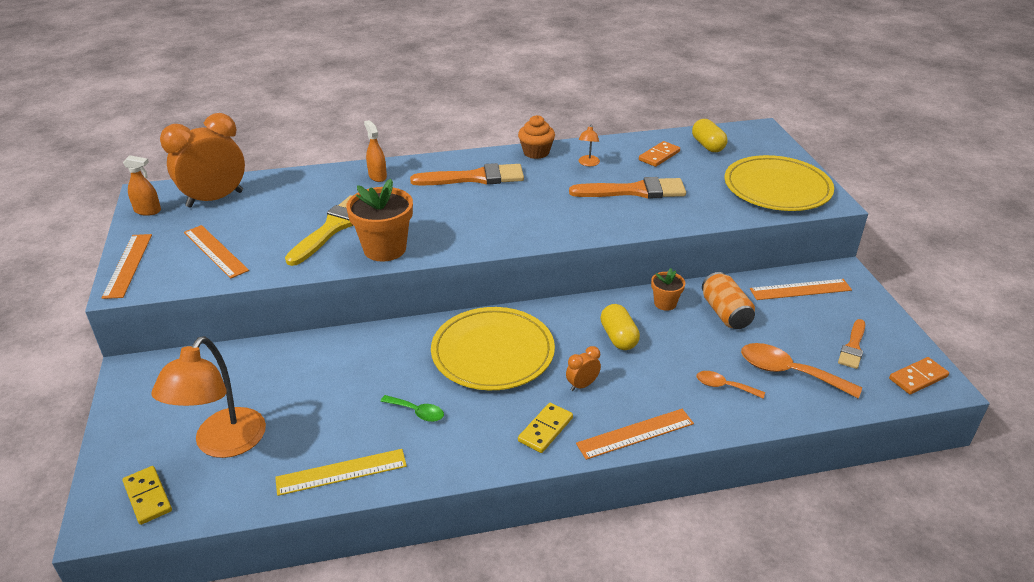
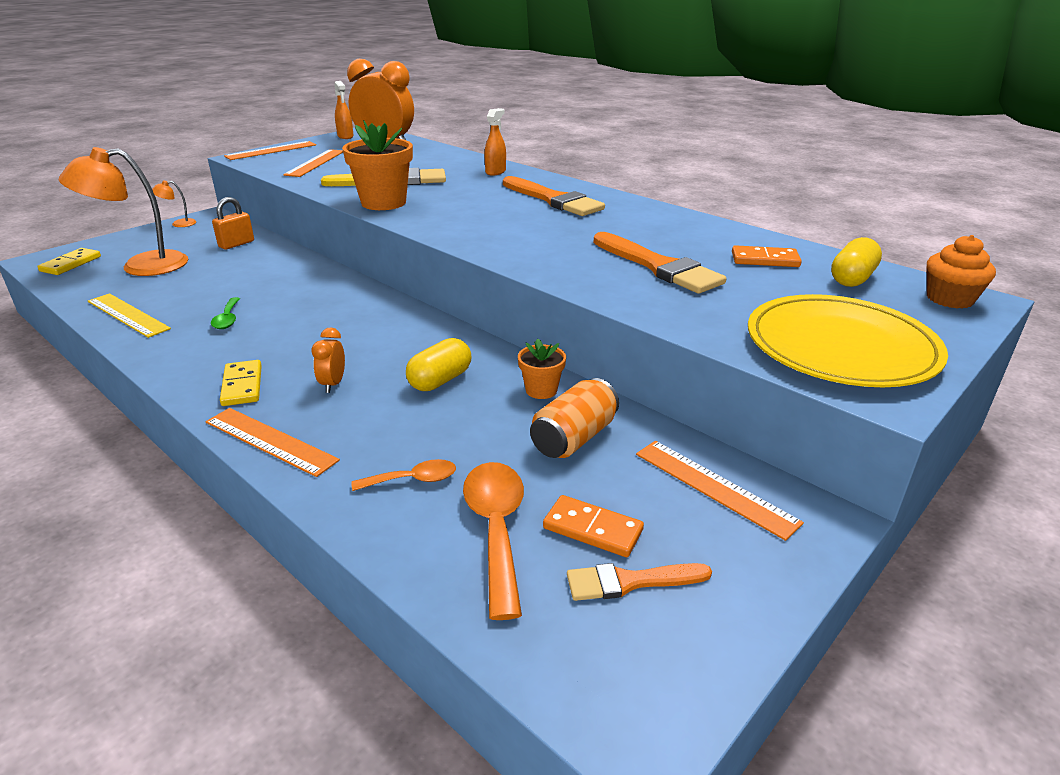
camera: 55 degrees right, 5 degrees down
yellow plate [431,307,555,390] -> none
orange cupcake [518,115,555,159] -> orange cupcake moved to [927,235,996,309]
yellow domino [518,403,573,453] -> yellow domino turned 75 degrees clockwise [220,360,262,406]
orange clock [566,346,601,391] -> orange clock turned 105 degrees counterclockwise [312,328,345,393]
orange lamp [579,125,600,166] -> orange lamp moved to [152,180,196,227]
orange spoon [697,371,765,399] -> orange spoon turned 90 degrees clockwise [352,459,456,491]
orange domino [889,357,949,394] -> orange domino moved to [543,495,644,557]
none -> orange padlock [212,197,254,250]

